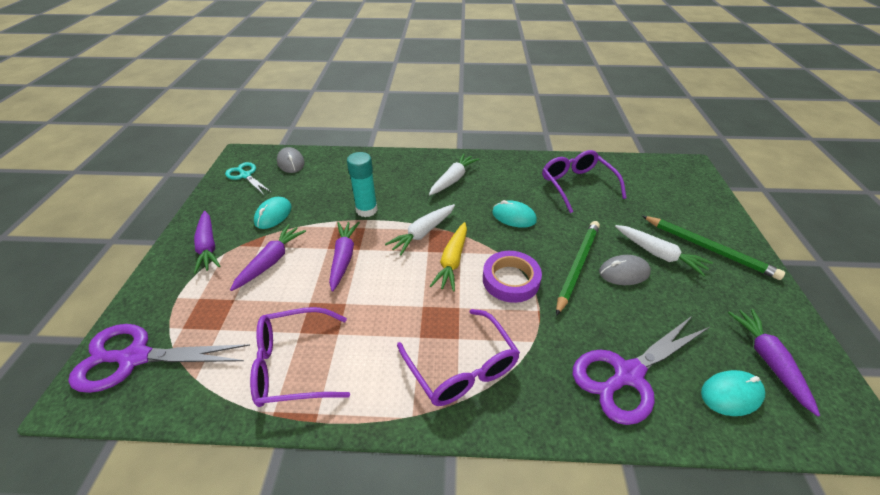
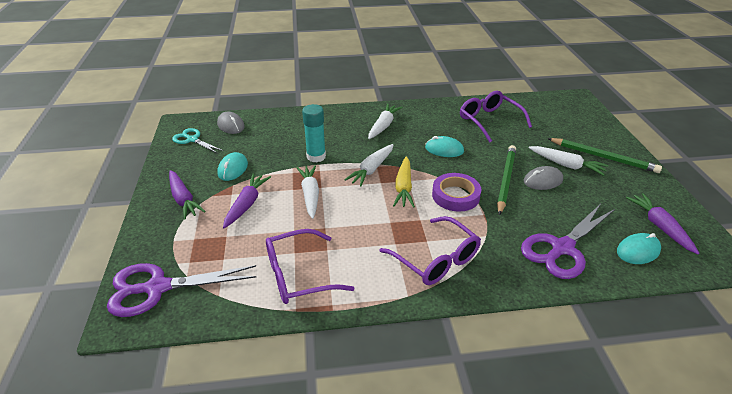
camera: 10 degrees left, 5 degrees down
purple carrot [329,222,360,291] -> white carrot [297,165,319,219]

